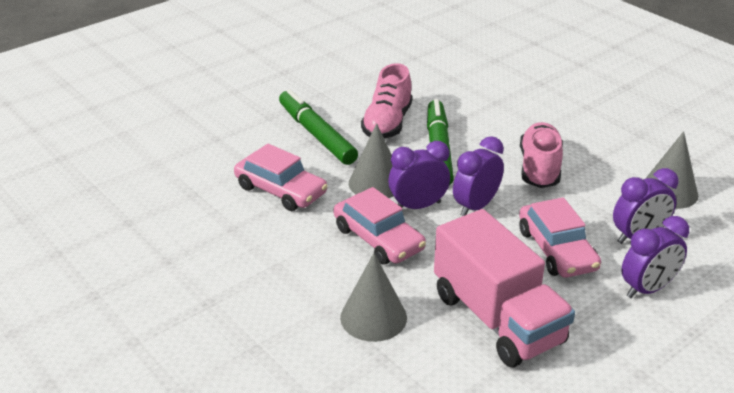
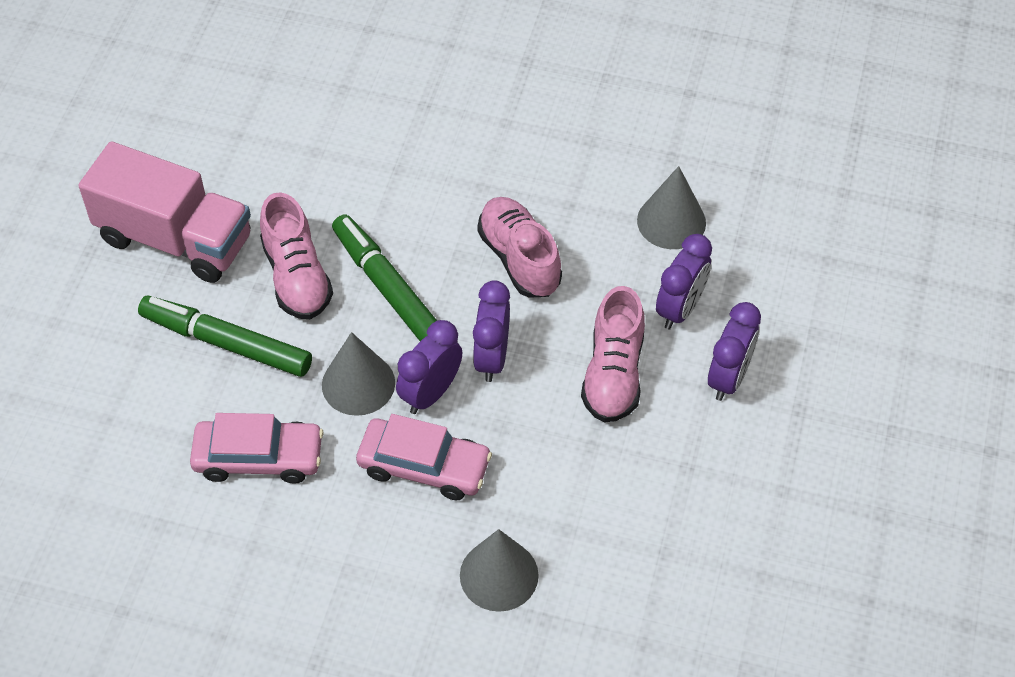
camera: 35 degrees left, 20 degrees up
pink truck [434,209,575,367] -> pink truck moved to [78,141,251,283]
pink car [519,197,601,278] -> pink shoe [581,286,645,423]

